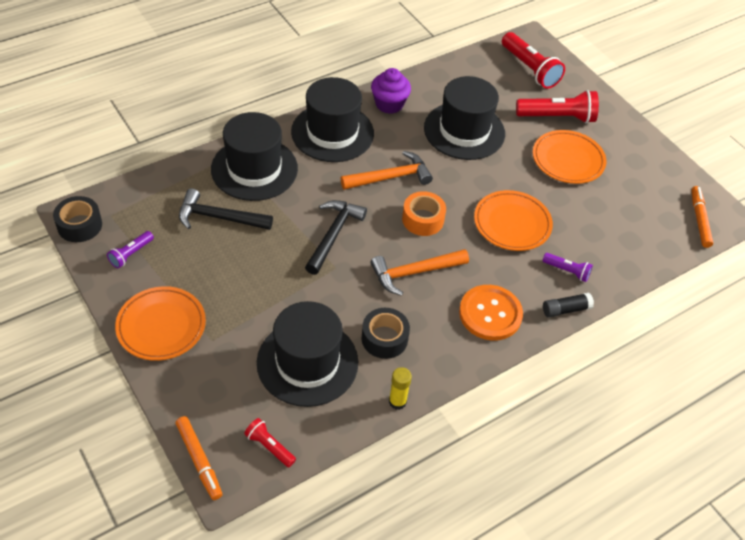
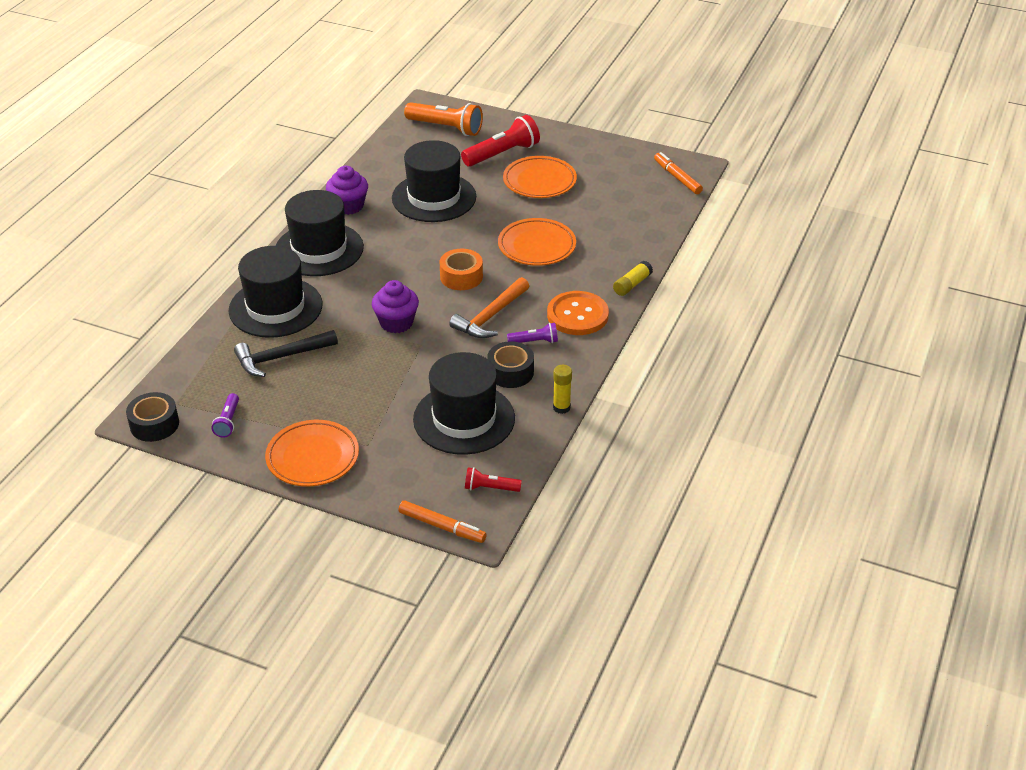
camera: 30 degrees left, 10 degrees down
black hammer [305,200,367,275] -> purple cupcake [372,280,419,333]
orange hammer [341,151,433,190] -> none
red flashlight [502,32,565,89] -> orange flashlight [404,102,483,136]
purple flashlight [543,253,593,282] -> purple flashlight moved to [507,323,558,343]
black glue stick [543,293,594,318] -> yellow glue stick [613,261,653,296]

